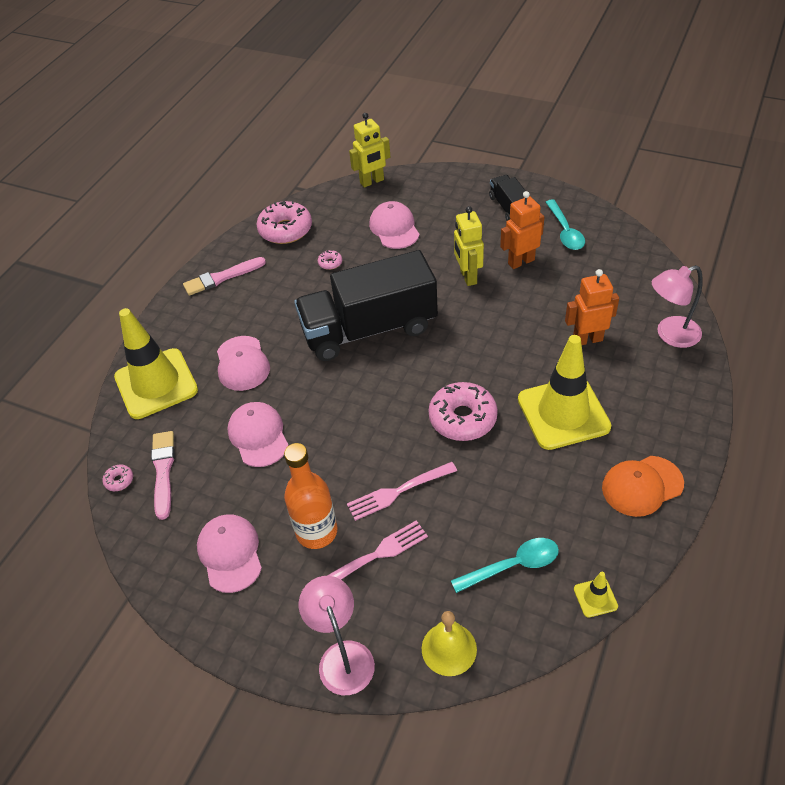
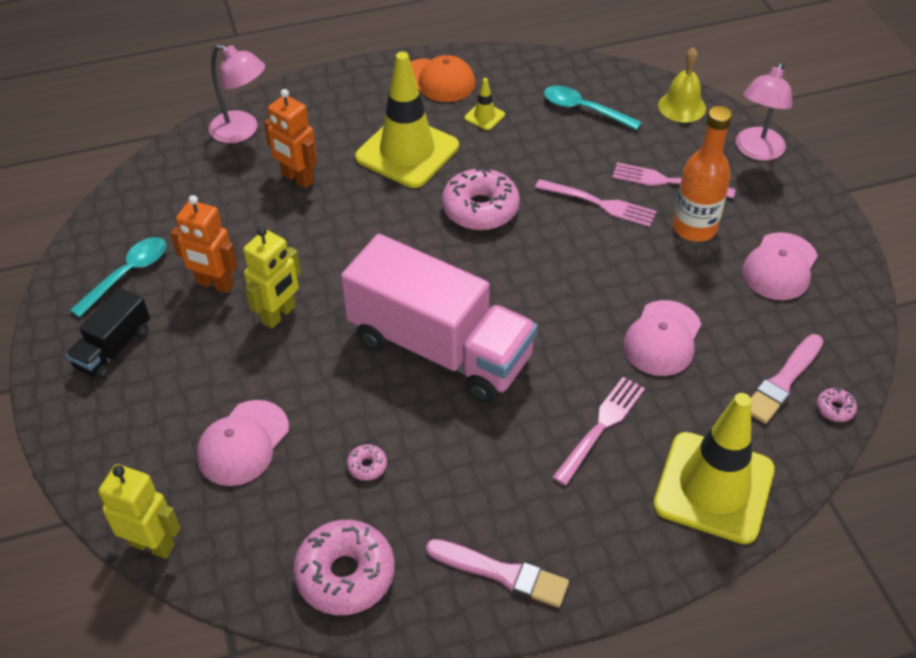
camera: 135 degrees left, 0 degrees up
pink cap [217,336,270,391] -> pink fork [553,377,645,485]
black truck [294,250,438,361] -> pink truck [341,234,538,403]
yellow traffic cone [574,572,618,618] -> yellow traffic cone moved to [464,78,505,130]

